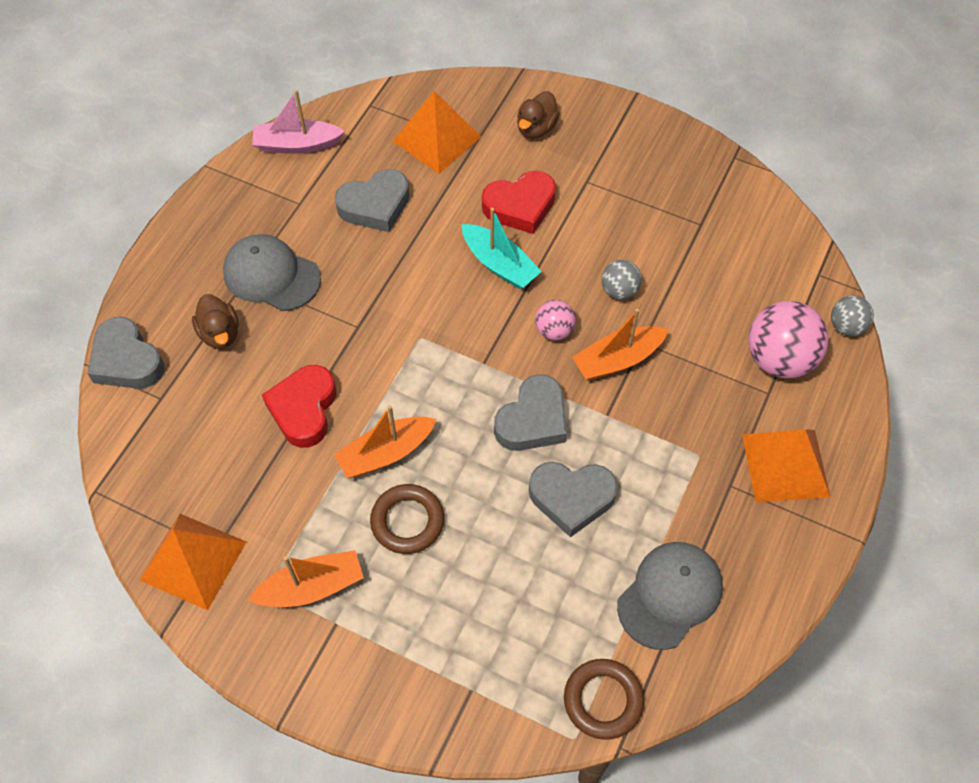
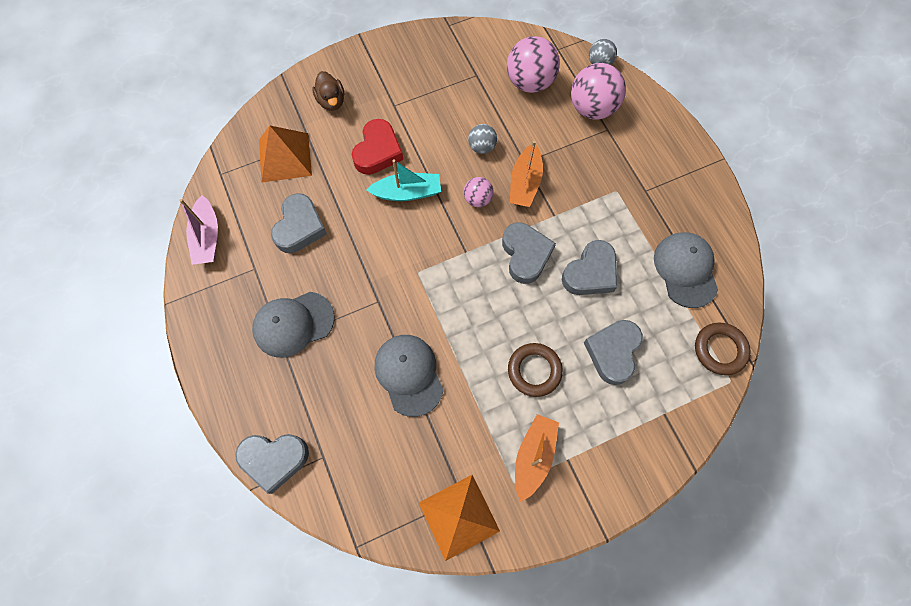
camera: 50 degrees left, 10 degrees up
brown duck [192,294,239,349] -> none
pink boat [252,90,345,154] -> pink boat turned 45 degrees counterclockwise [179,195,218,265]
red heart [262,365,336,448] -> grey cap [374,335,444,417]
orange boat [334,405,437,478] -> none
orange pyramid [742,429,830,502] -> none
none -> pink ball [507,36,560,93]
none -> grey heart [584,320,643,385]

